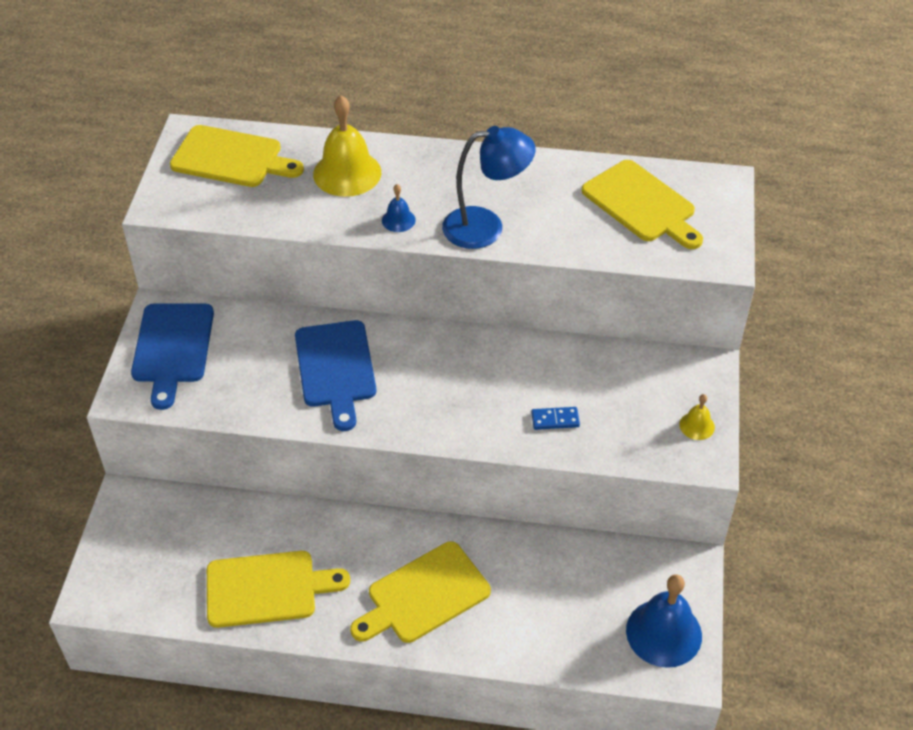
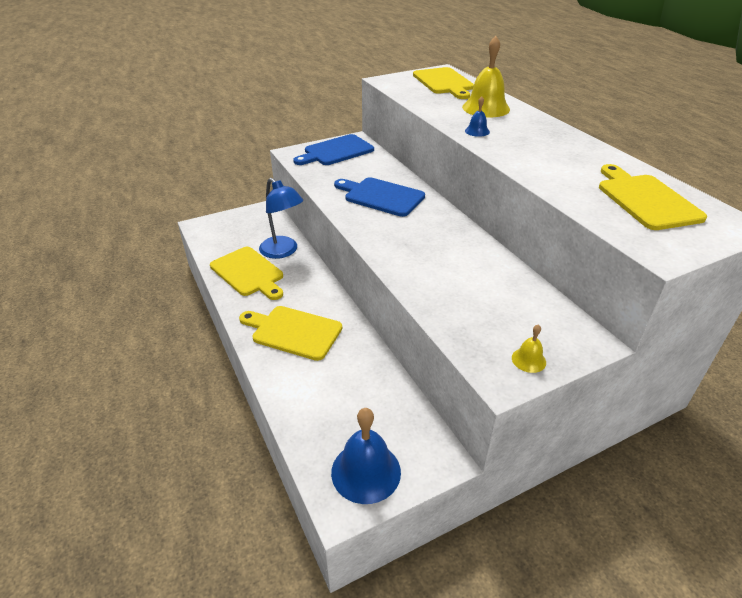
camera: 55 degrees right, 10 degrees down
blue cutting board [295,320,376,431] -> blue cutting board turned 75 degrees clockwise [334,177,425,217]
blue lamp [442,126,536,249] -> blue lamp moved to [259,178,303,259]
blue domino [531,407,580,430] -> none
yellow cutting board [582,160,703,249] -> yellow cutting board turned 150 degrees clockwise [599,164,707,230]

